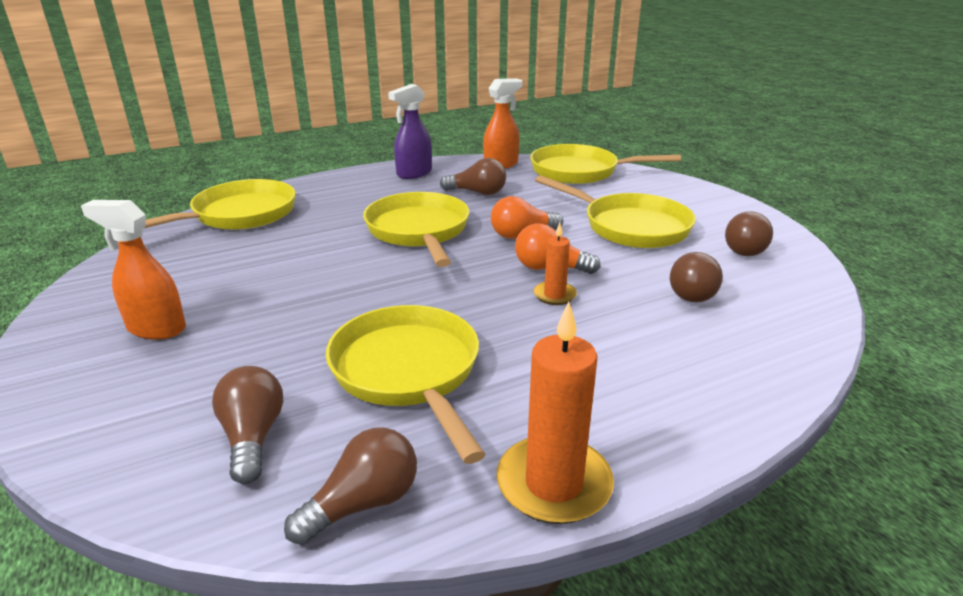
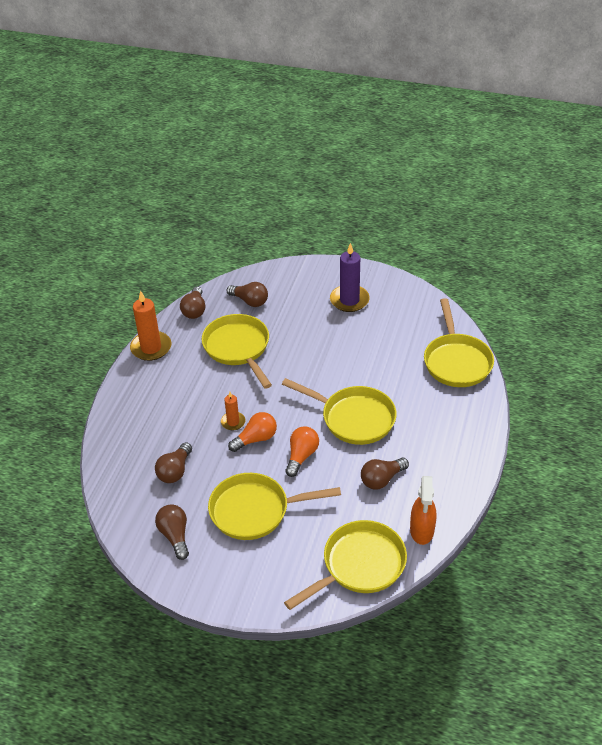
camera: 135 degrees right, 15 degrees up
orange spray bottle [81,200,186,340] -> purple candle [330,243,370,312]
yellow pan [326,305,485,464] -> yellow pan turned 135 degrees counterclockwise [202,314,272,389]
purple spray bottle [388,84,432,179] -> none
brown light bulb [670,252,723,303] -> brown light bulb turned 135 degrees counterclockwise [155,442,192,483]

